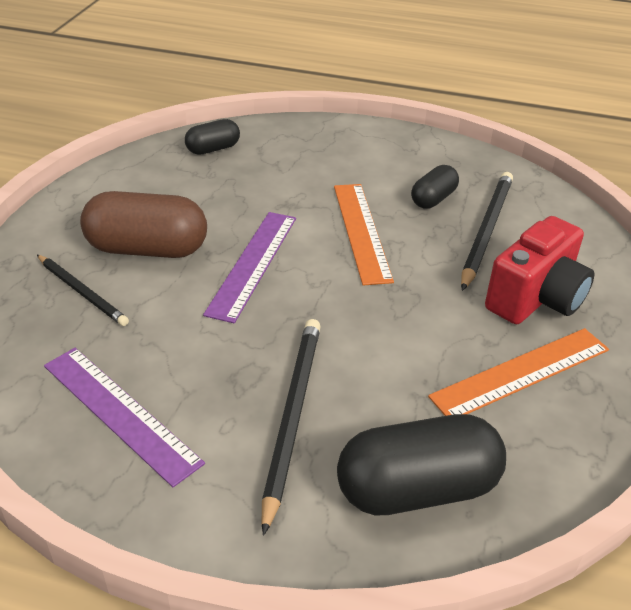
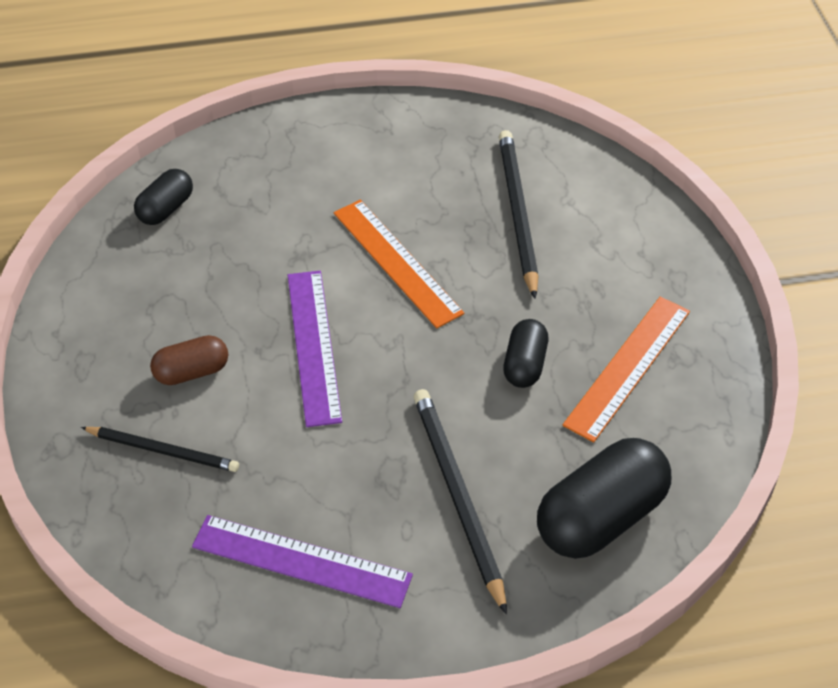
camera: 25 degrees left, 10 degrees up
brown capsule [80,191,207,258] -> brown capsule [150,335,228,385], size x0.55
black capsule [411,165,459,209] -> black capsule moved to [503,319,548,388]
red camera [485,216,595,324] -> none

